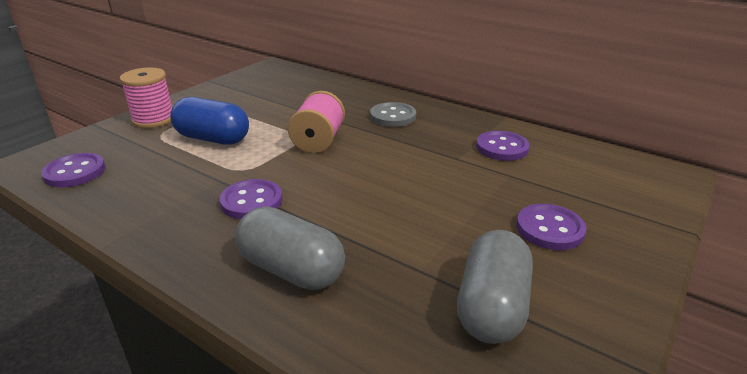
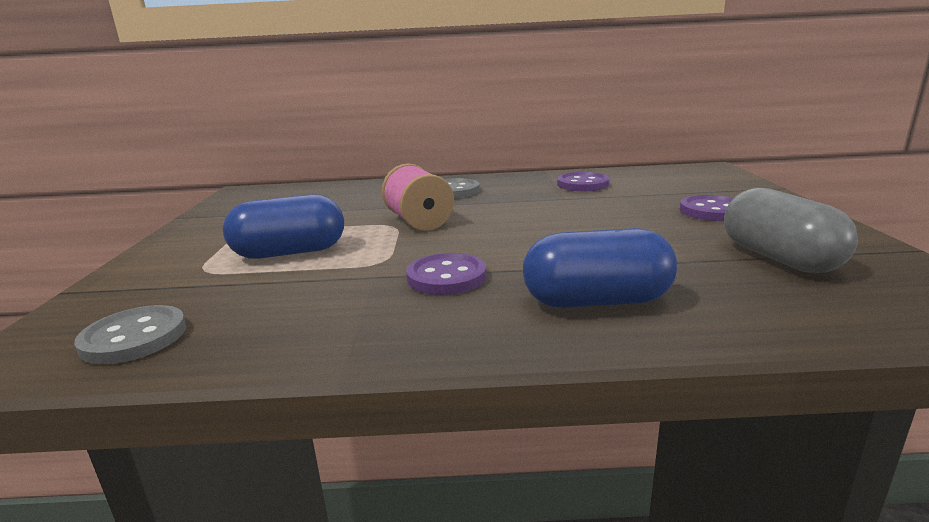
camera: 35 degrees left, 10 degrees down
purple button [41,153,105,187] -> grey button [74,305,186,364]
pink spool [120,67,172,128] -> none
grey capsule [235,207,345,290] -> blue capsule [523,228,677,308]

